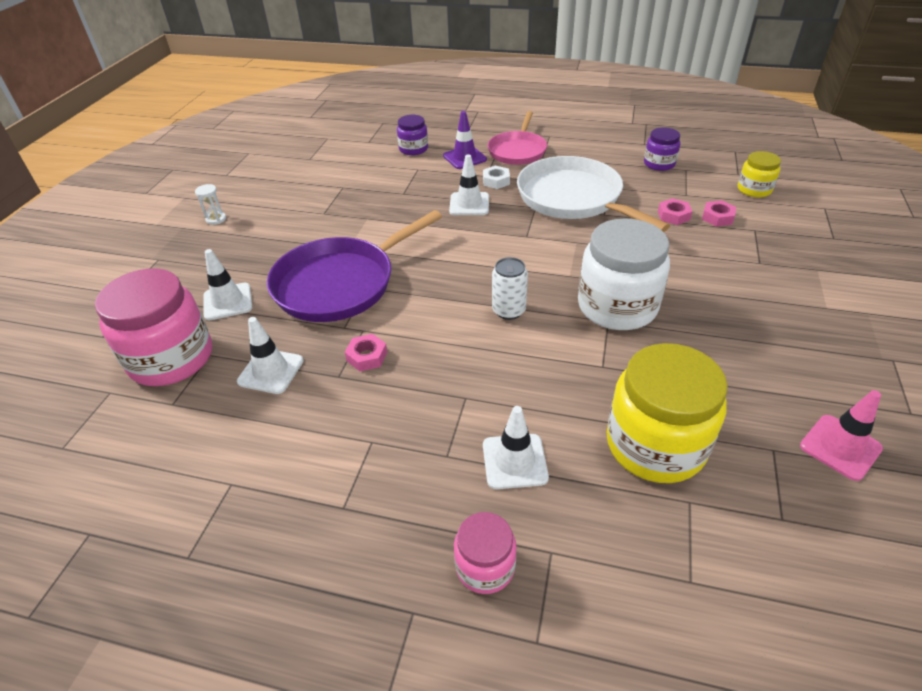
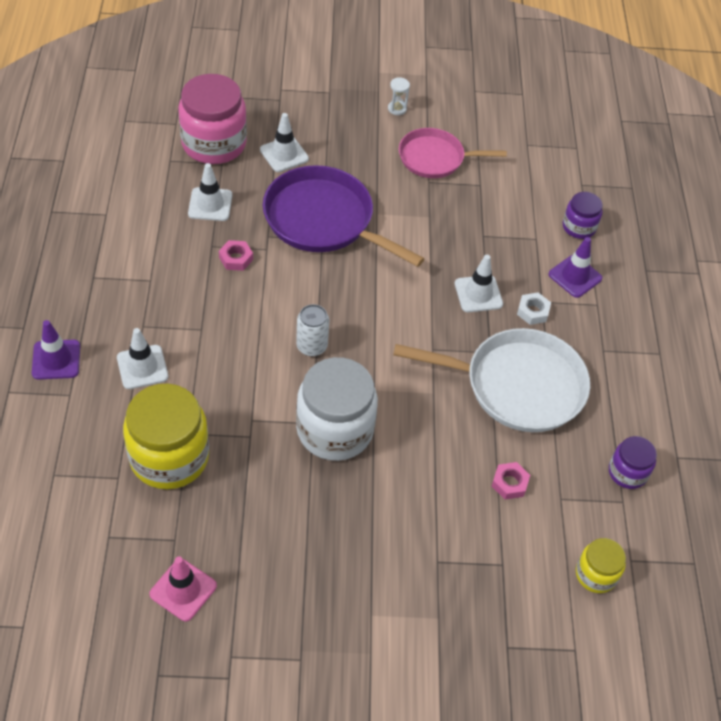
camera: 70 degrees right, 10 degrees up
pink jar [454,512,517,594] -> purple traffic cone [32,320,80,379]
pink pan [487,111,547,165] -> pink pan moved to [399,128,507,178]
white pan [517,156,670,232] -> white pan turned 60 degrees clockwise [393,328,590,432]
pink nut [702,200,736,227] -> none

